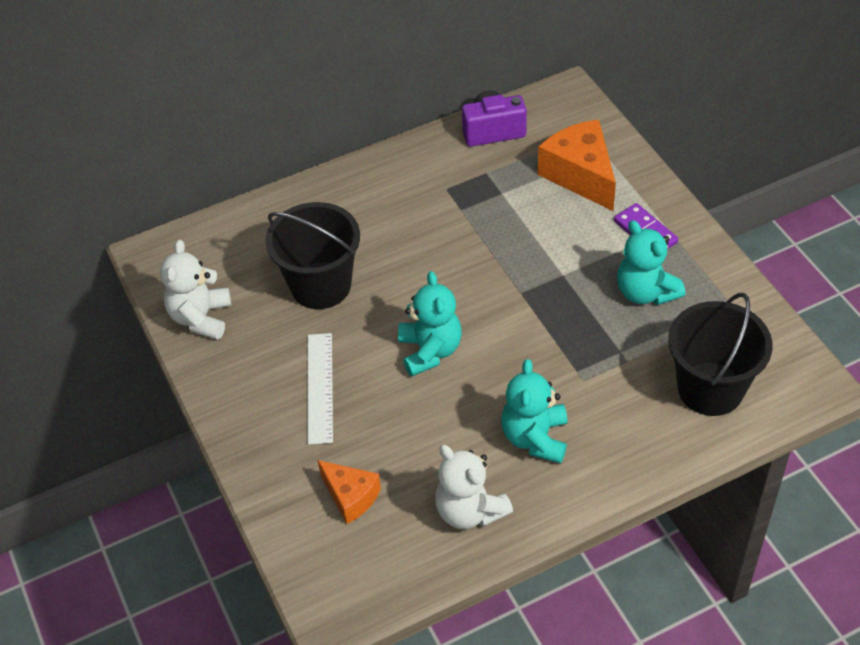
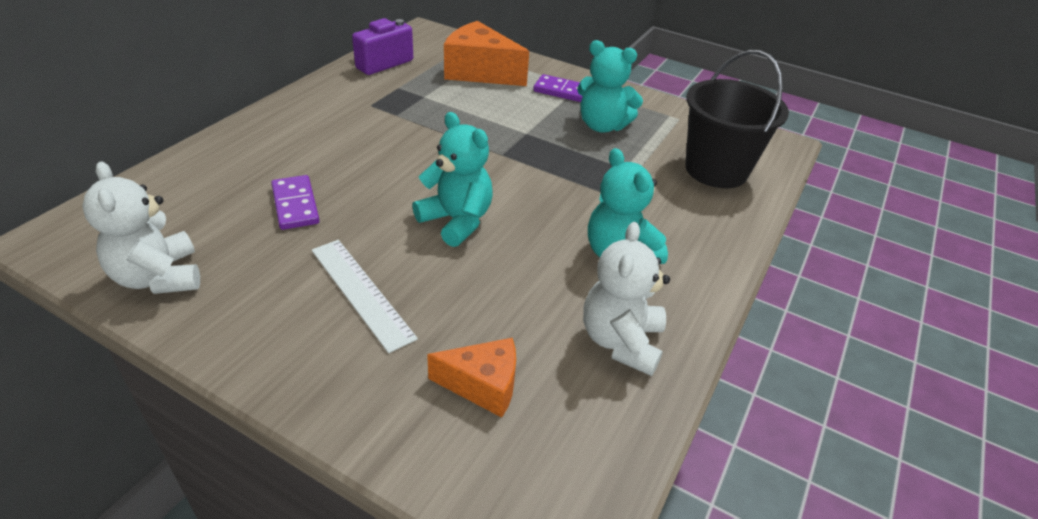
camera: 40 degrees left, 10 degrees down
black bucket [265,202,360,309] -> purple domino [272,175,320,230]
white teddy bear [435,445,513,529] -> white teddy bear turned 90 degrees clockwise [583,222,670,376]

